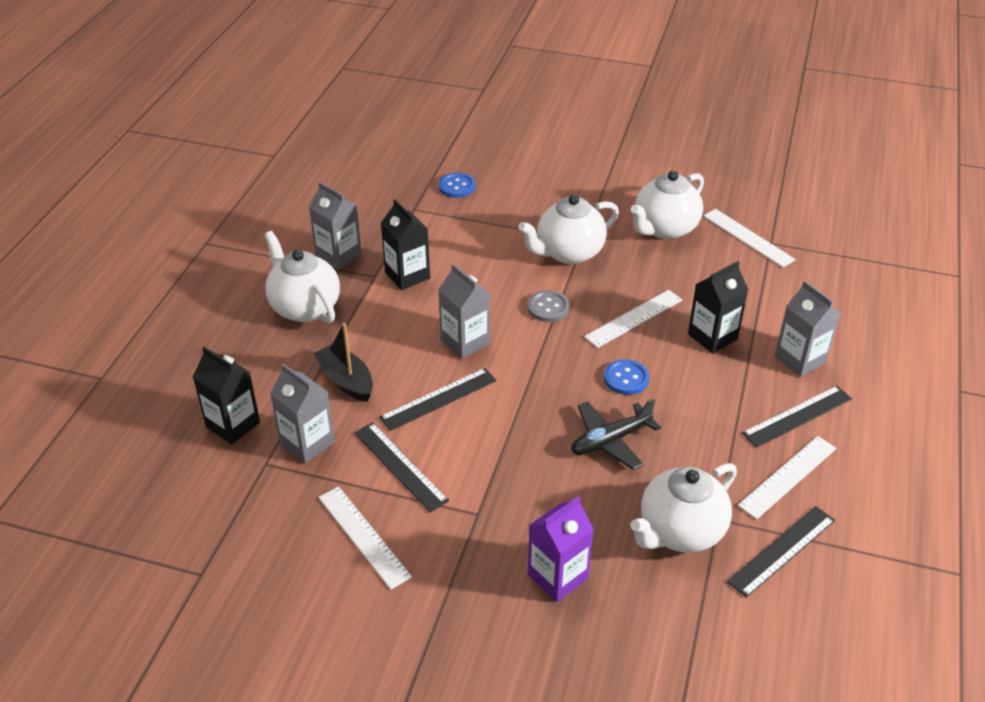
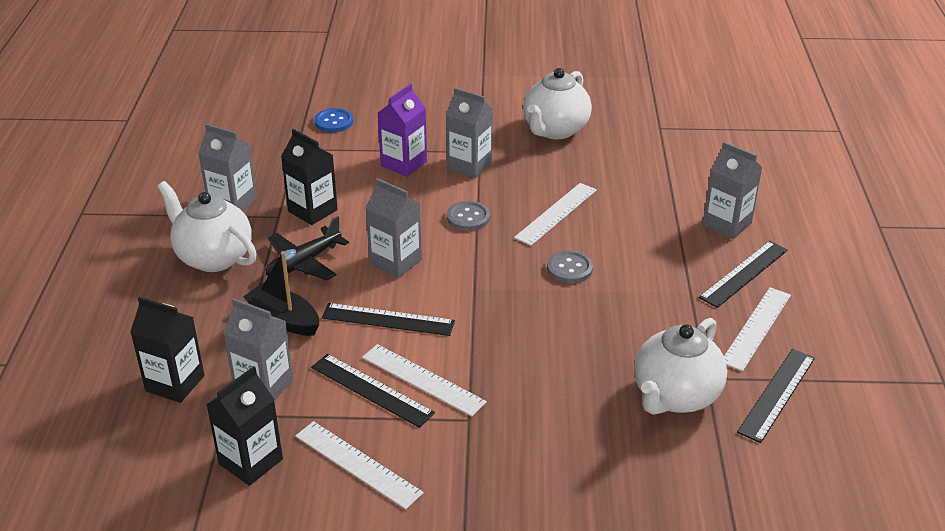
camera: 15 degrees left, 5 degrees down
black ruler [379,368,496,431] -> black ruler turned 60 degrees clockwise [322,303,455,336]
white teapot [518,194,619,264] -> grey carton [446,88,493,178]
purple carton [528,496,594,602] -> purple carton moved to [378,84,427,177]
black plane [571,399,661,470] -> black plane moved to [266,216,349,280]
blue button [604,359,649,395] -> grey button [547,250,593,283]
black carton [688,261,749,354] -> black carton moved to [206,366,283,486]
white ruler [703,209,796,268] -> white ruler moved to [362,344,487,417]

